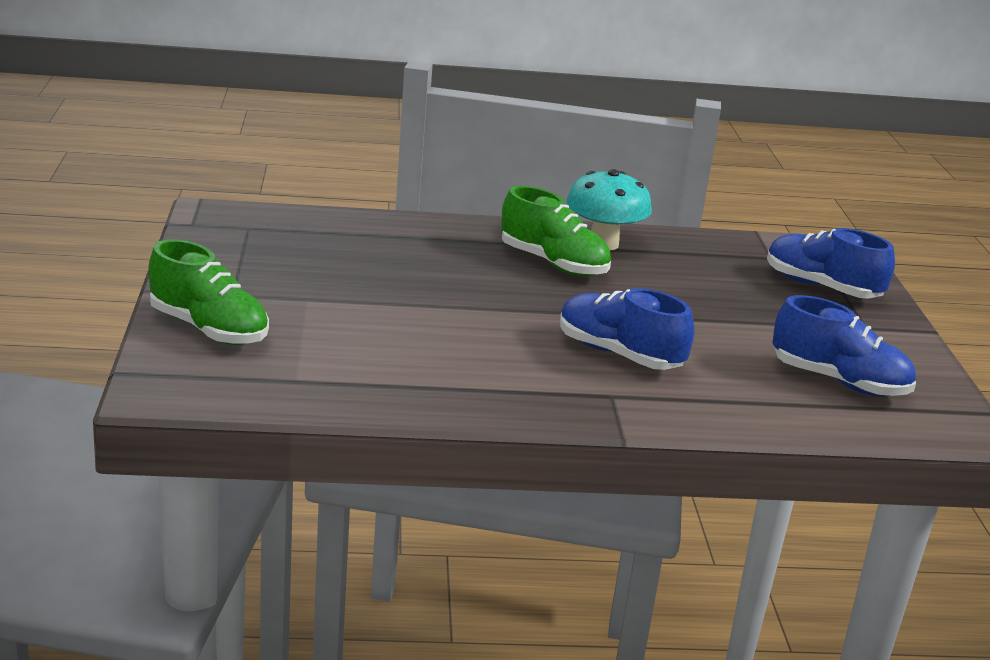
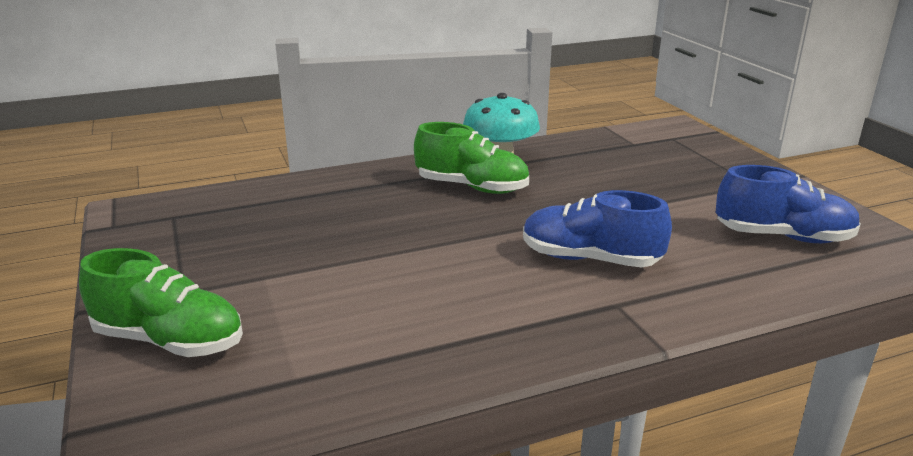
camera: 15 degrees left, 0 degrees up
blue shoe [767,228,895,299] -> none

